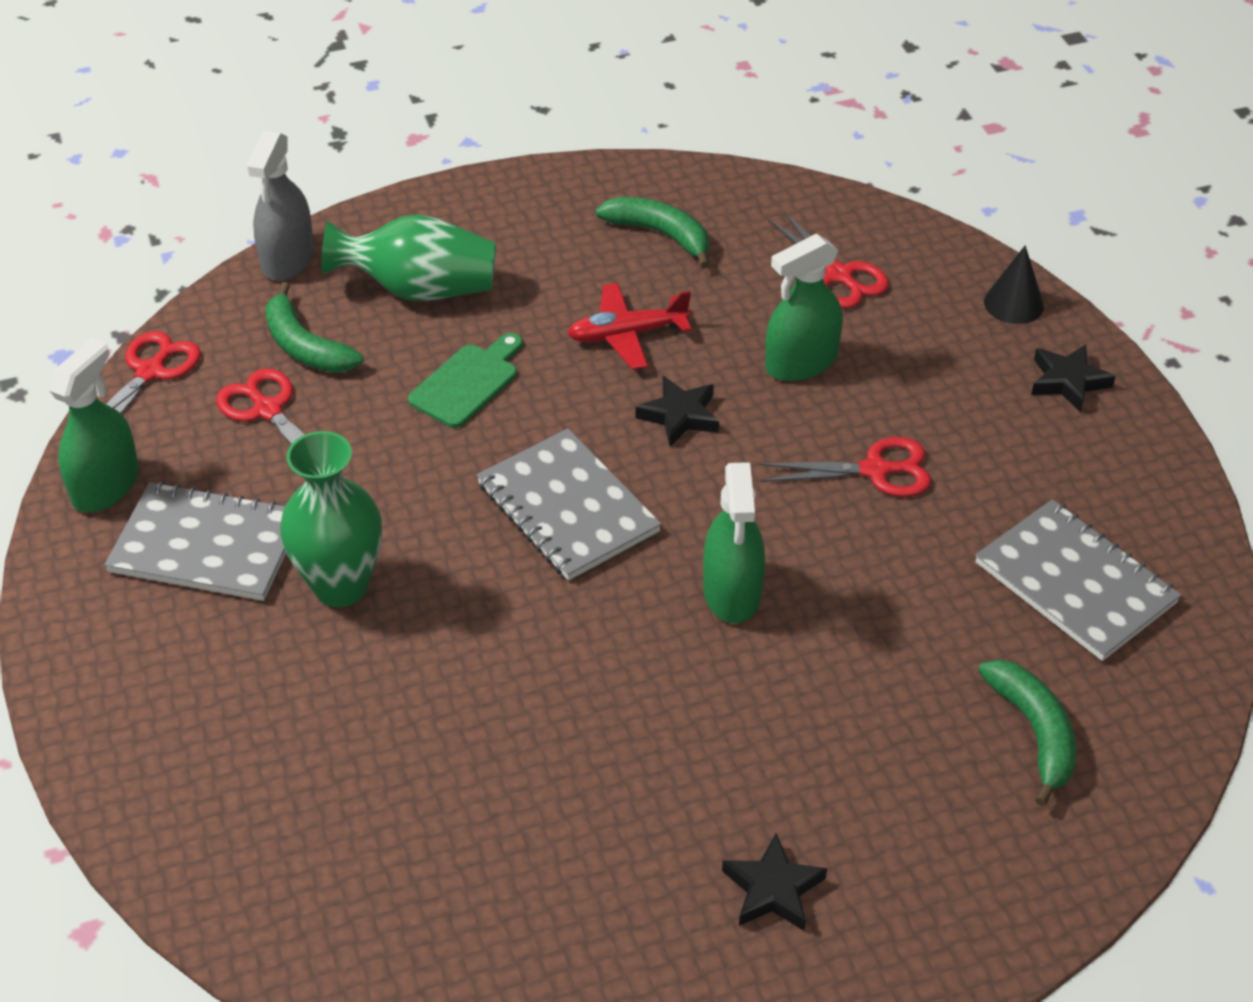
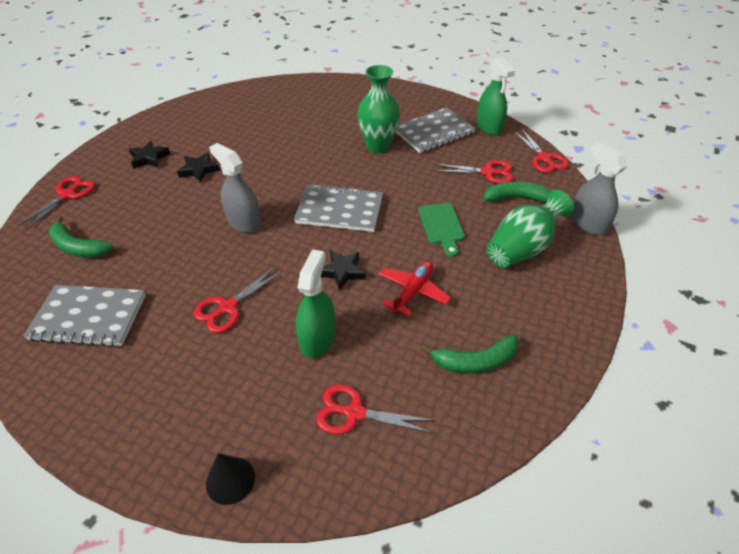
camera: 135 degrees right, 0 degrees up
green spray bottle [703,462,765,623] -> grey spray bottle [209,143,261,233]
black star [1031,344,1116,413] -> black star moved to [177,152,220,183]
none -> red scissors [17,176,95,230]

